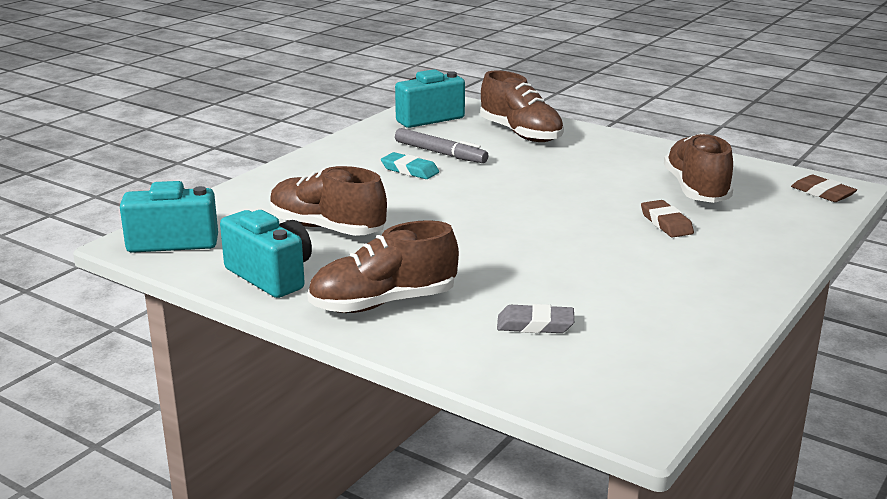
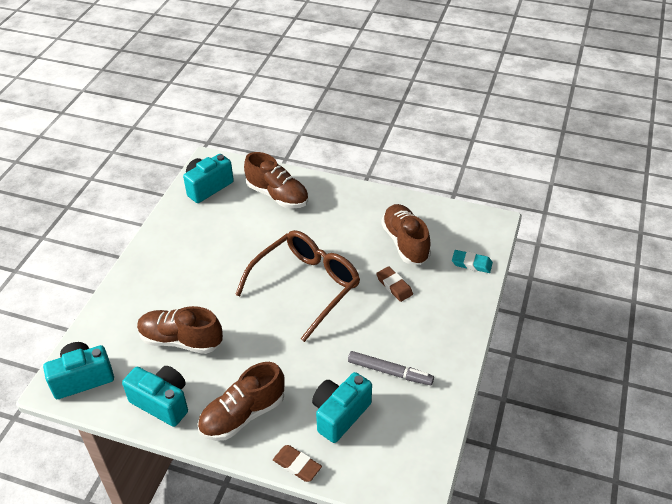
camera: 15 degrees left, 20 degrees up
turquoise eraser [381,152,439,179] -> turquoise eraser moved to [452,250,493,273]
grey marker [395,128,488,163] -> grey marker moved to [348,351,434,385]
grey eraser [497,304,574,333] -> turquoise camera [312,372,372,443]
brown eraser [791,175,857,202] -> brown eraser moved to [273,445,322,482]
none -> brown glasses [235,230,360,342]

